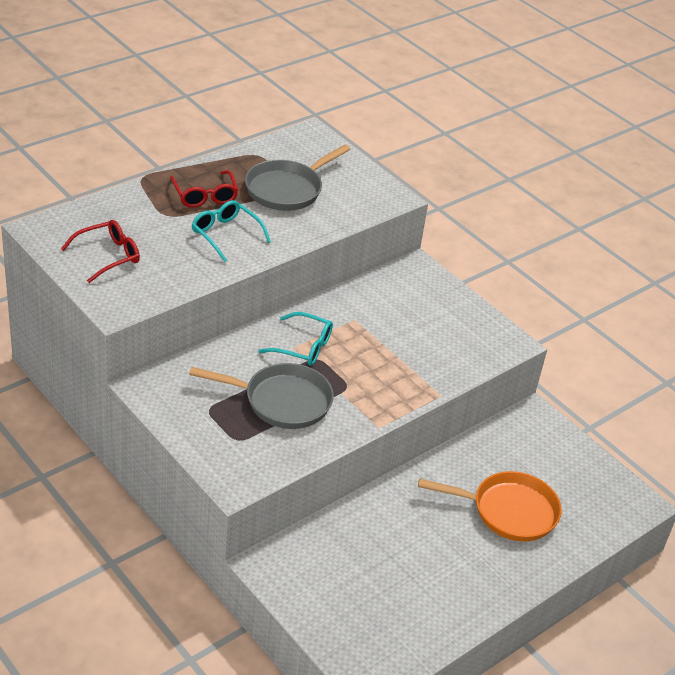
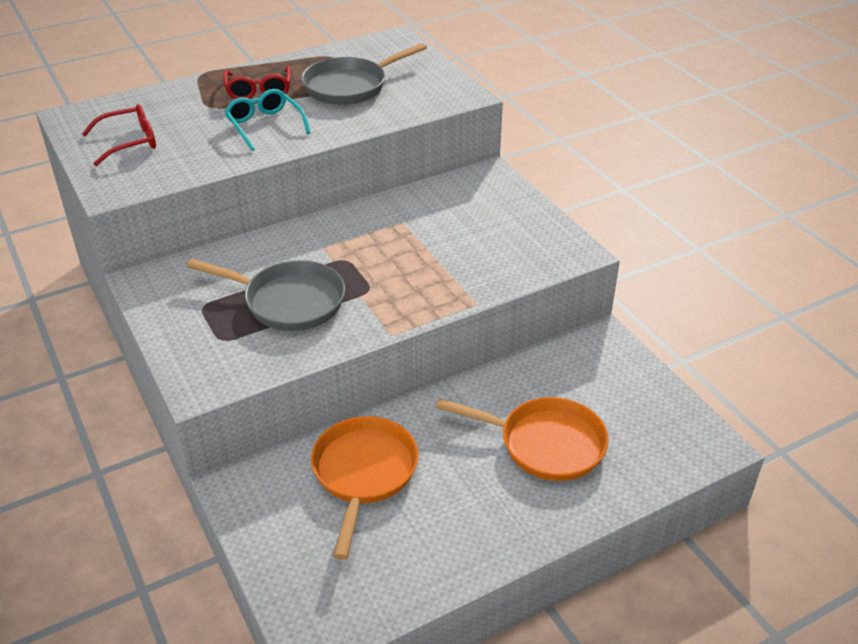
camera: 15 degrees right, 0 degrees up
turquoise glasses [258,312,333,366] -> none
none -> orange pan [311,416,419,560]

